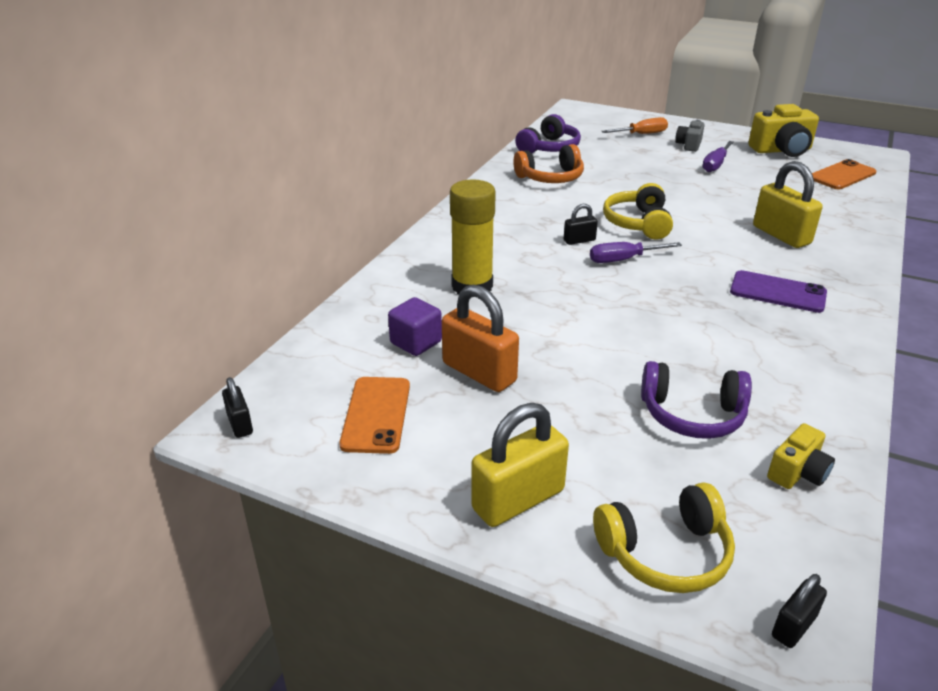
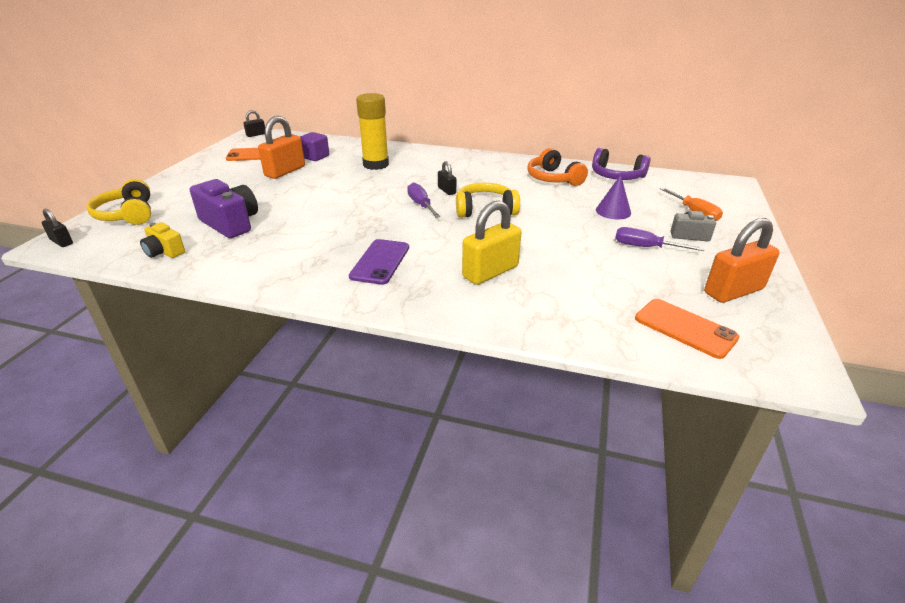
camera: 80 degrees right, 0 degrees up
yellow padlock [471,403,569,527] -> none
purple headphones [641,361,752,439] -> purple camera [190,179,258,238]
yellow camera [748,104,819,157] -> orange padlock [704,218,779,303]
none -> purple cone [596,175,631,219]

